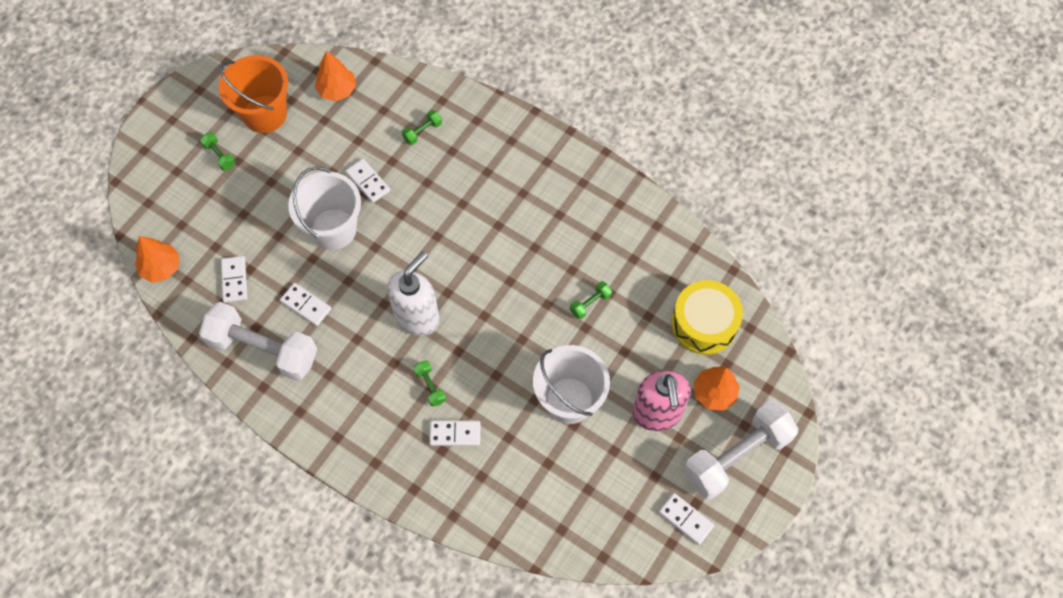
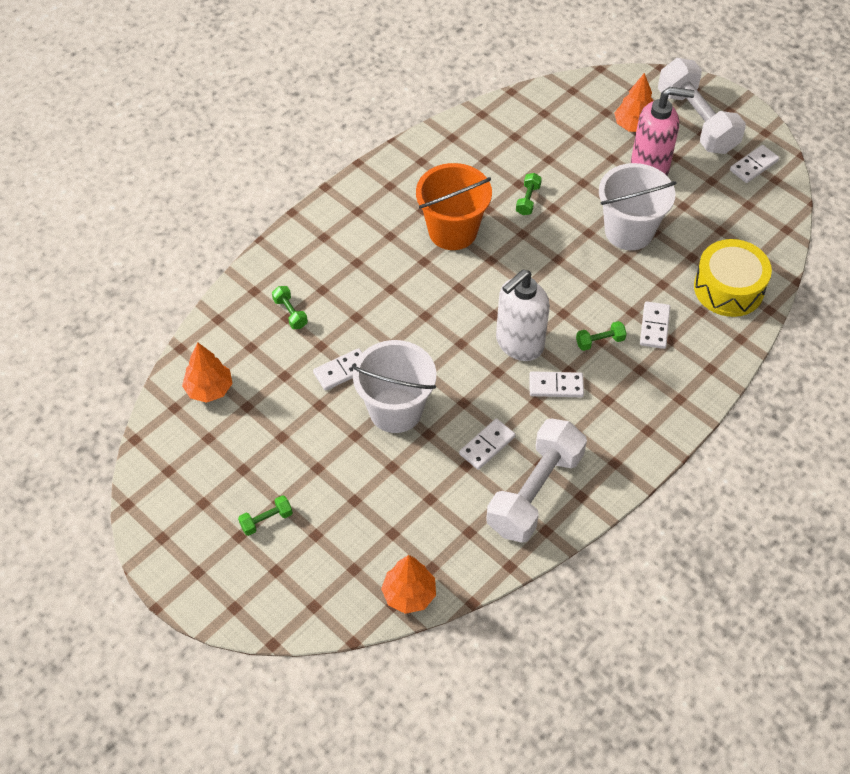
camera: 80 degrees left, 10 degrees down
orange bucket [219,55,288,133] -> orange bucket moved to [416,163,492,250]
white domino [221,256,247,303] -> white domino moved to [529,371,584,397]
white soap dispenser [387,251,439,336] -> white soap dispenser turned 90 degrees counterclockwise [496,270,550,361]
green dumbbell [570,281,612,319] -> green dumbbell turned 45 degrees clockwise [516,173,542,215]
yellow drum [671,280,743,355] -> yellow drum moved to [694,239,772,317]

